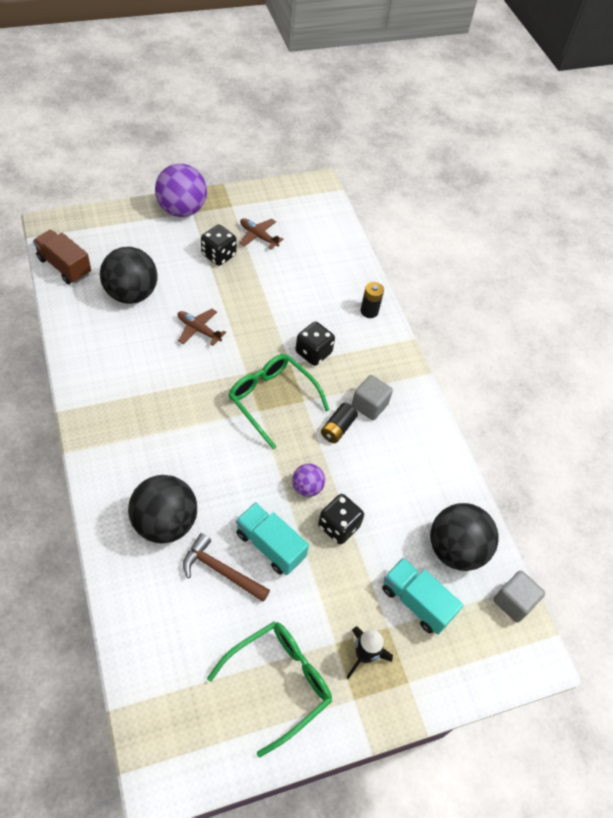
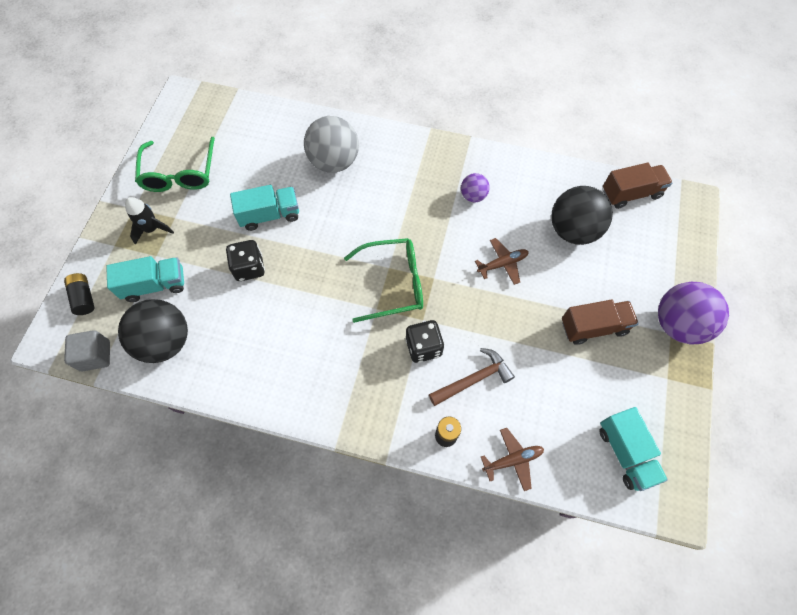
camera: 130 degrees right, 10 degrees up
black ball [128,475,197,543] -> grey ball [304,116,359,173]
brown hammer [183,533,270,602] -> brown hammer moved to [429,348,515,406]
black dice [201,225,237,266] -> brown truck [562,300,639,345]
brown plane [240,218,283,249] -> brown plane moved to [481,428,544,491]
purple ball [292,464,325,497] -> purple ball moved to [461,173,490,202]
black battery [321,403,358,443] -> black battery moved to [64,273,95,315]
grey cube [352,375,393,420] -> none
none -> turquoise truck [599,407,668,491]

